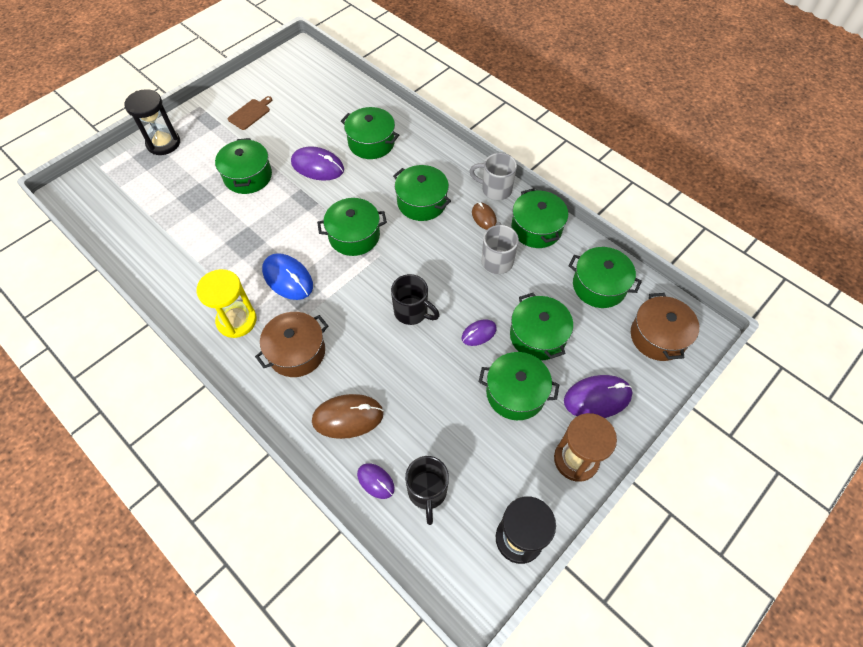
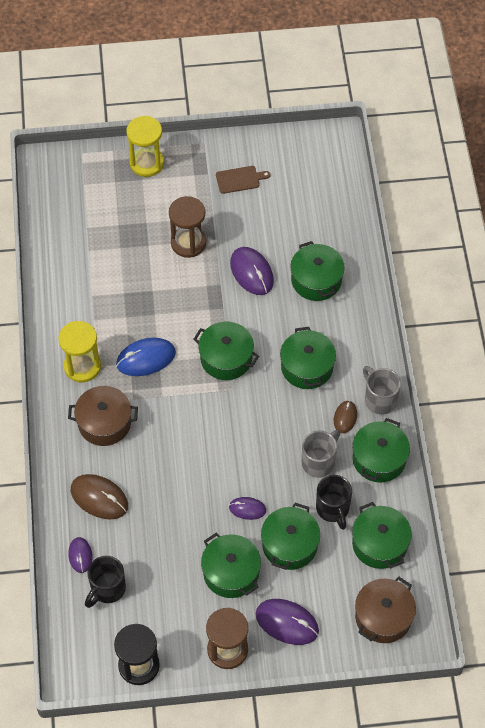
camera: 40 degrees right, 0 degrees up
black hourglass [124,89,180,155] -> yellow hourglass [127,116,164,177]
green pot [215,138,272,194] -> brown hourglass [169,196,206,258]
blue mouse [262,253,313,300] -> blue mouse turned 75 degrees clockwise [116,338,176,376]
black mug [391,274,440,325] -> black mug moved to [316,475,352,530]

